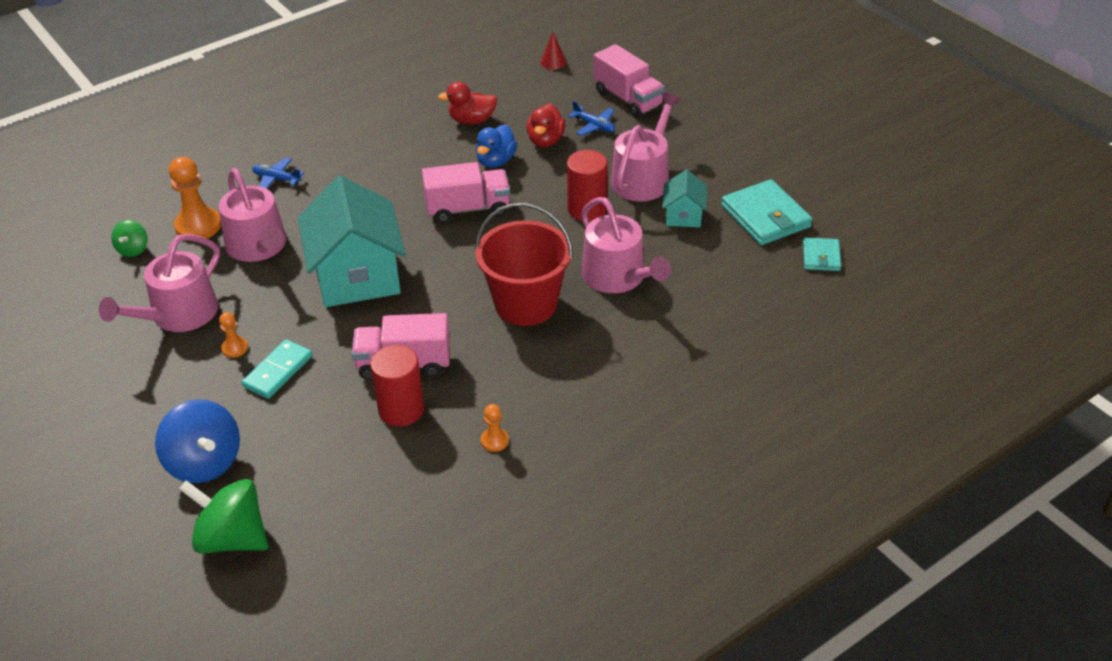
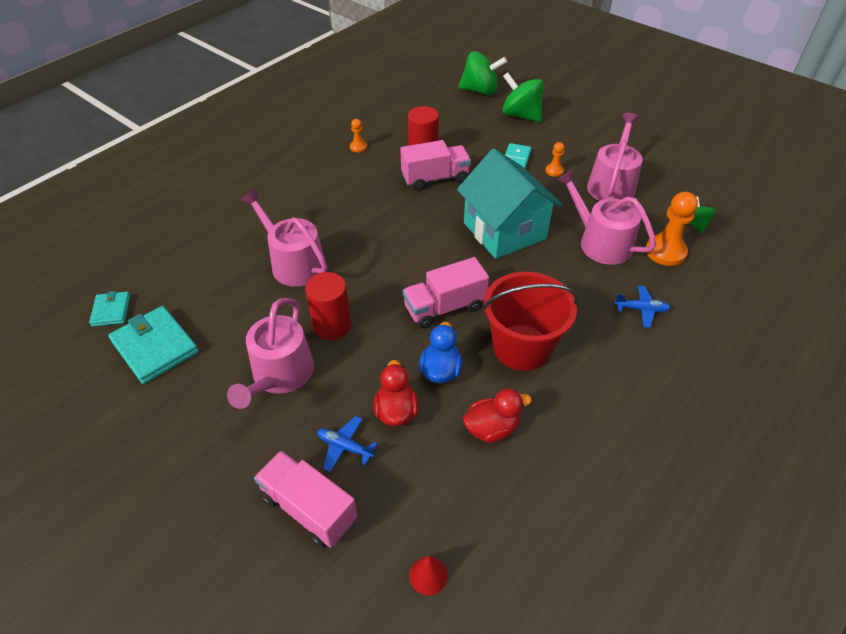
camera: 165 degrees right, 5 degrees up
blue spinning top [155,399,240,483] -> green spinning top [503,72,543,122]
red bucket [475,203,573,326] -> red bucket moved to [482,272,579,371]
turquoise house [662,170,707,228] -> none

